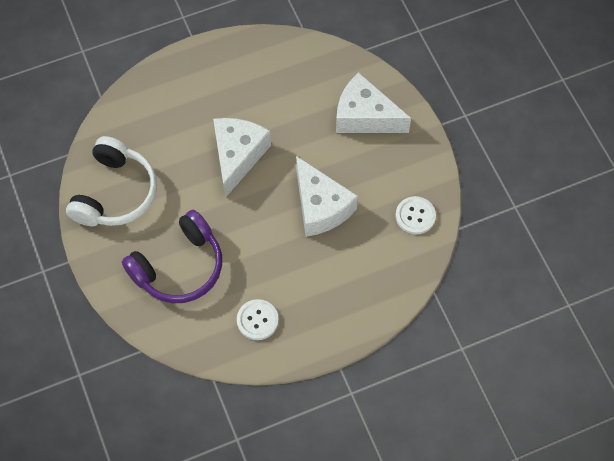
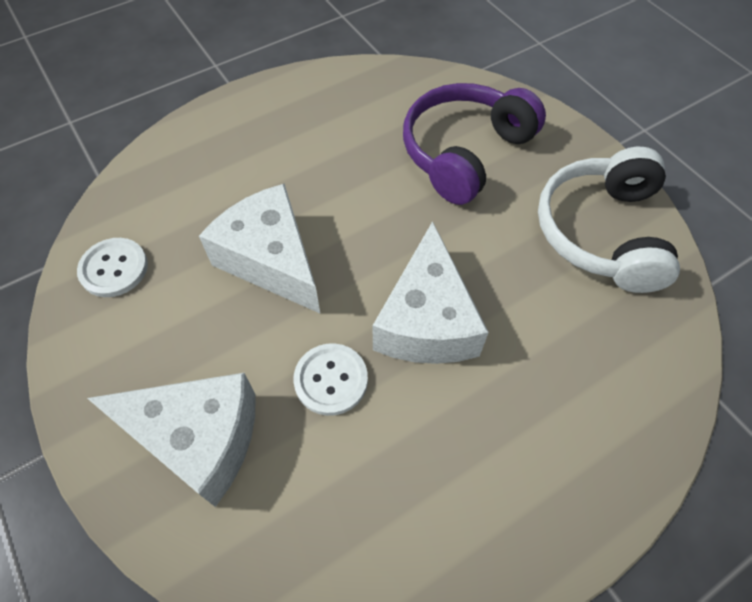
camera: 170 degrees right, 5 degrees down
white button [237,299,279,340] -> white button moved to [293,343,368,416]

